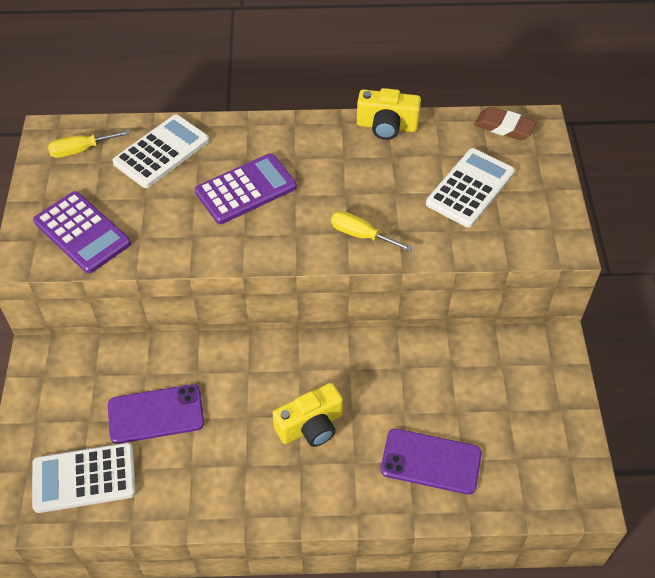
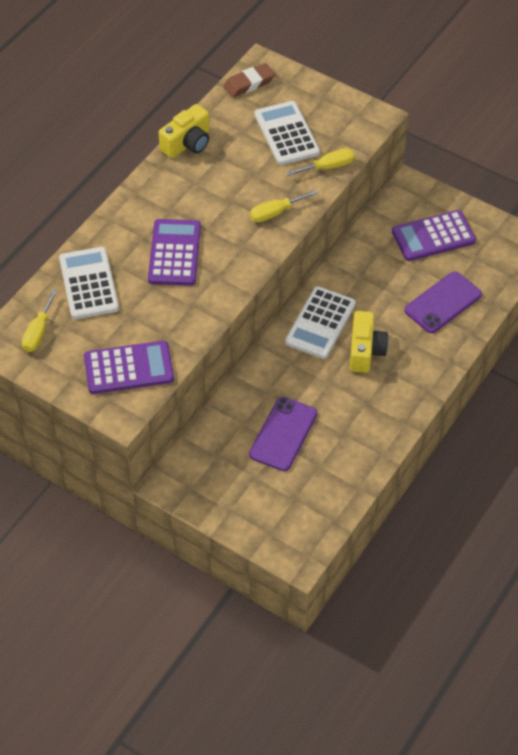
camera: 55 degrees left, 0 degrees up
white calculator [32,443,136,513] -> white calculator moved to [285,286,356,359]
none -> yellow screwdriver [286,148,355,176]
none -> purple calculator [392,210,476,261]

